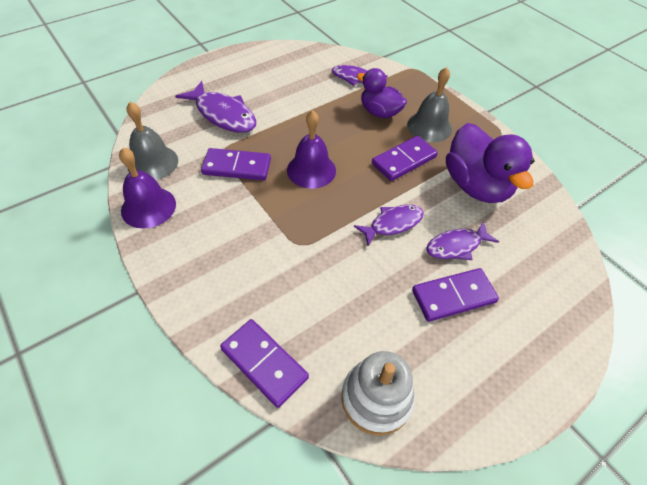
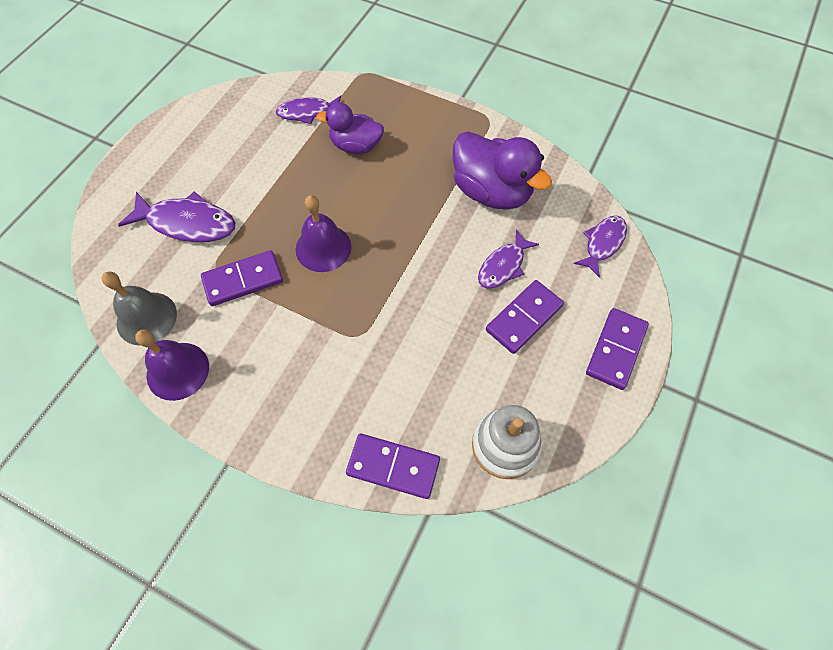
camera: 25 degrees left, 10 degrees up
purple fish [354,205,424,246] -> purple fish moved to [574,216,627,277]
purple domino [372,136,438,181] -> purple domino moved to [586,308,649,390]
grey bell [407,67,452,142] -> none

